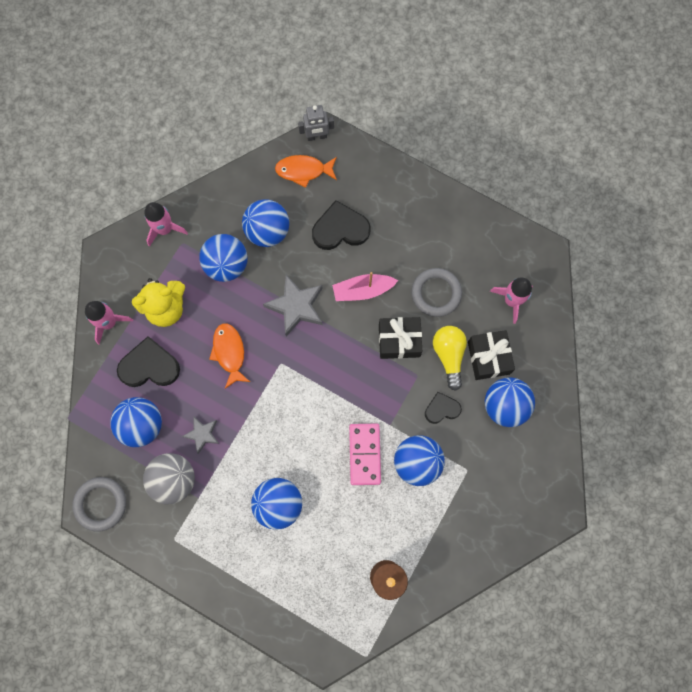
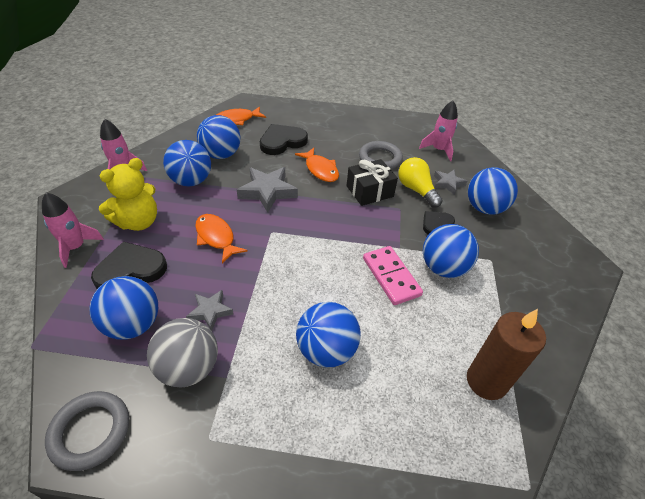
camera: 25 degrees left, 30 degrees down
grey robot [298,105,334,141] -> none
pink boat [332,272,398,301] -> orange fish [295,148,339,182]
black gift [468,330,515,380] -> grey star [434,170,467,195]

